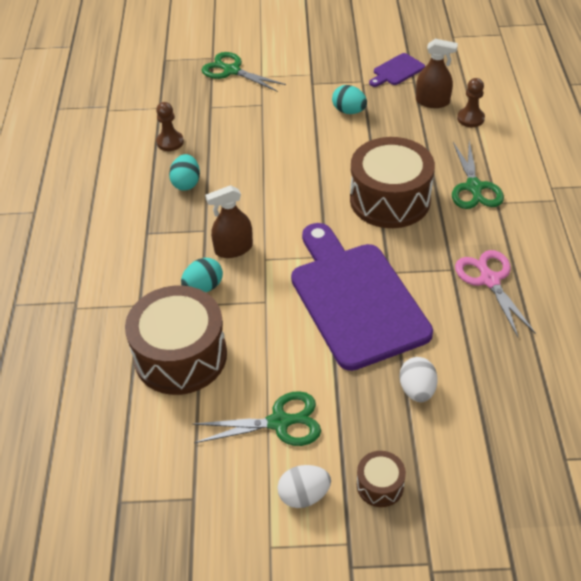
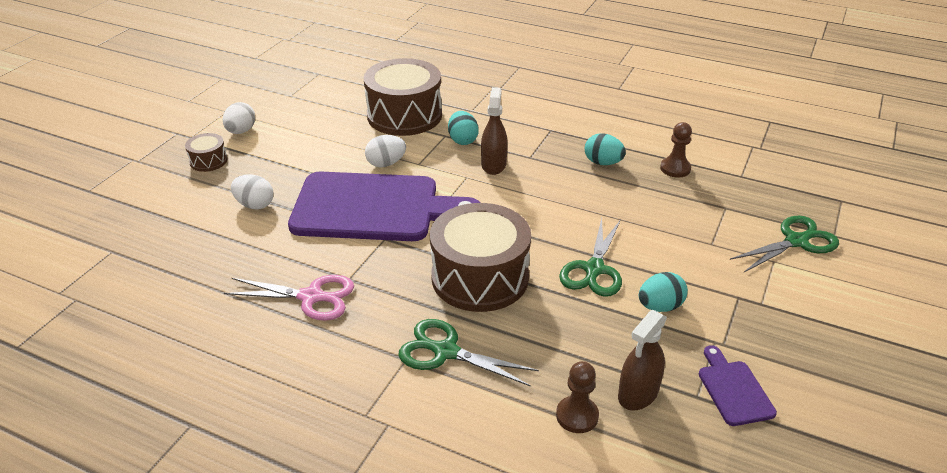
camera: 115 degrees right, 10 degrees down
green scissors [192,391,321,446] -> green scissors moved to [559,218,622,297]
none -> white egg [365,135,406,167]

